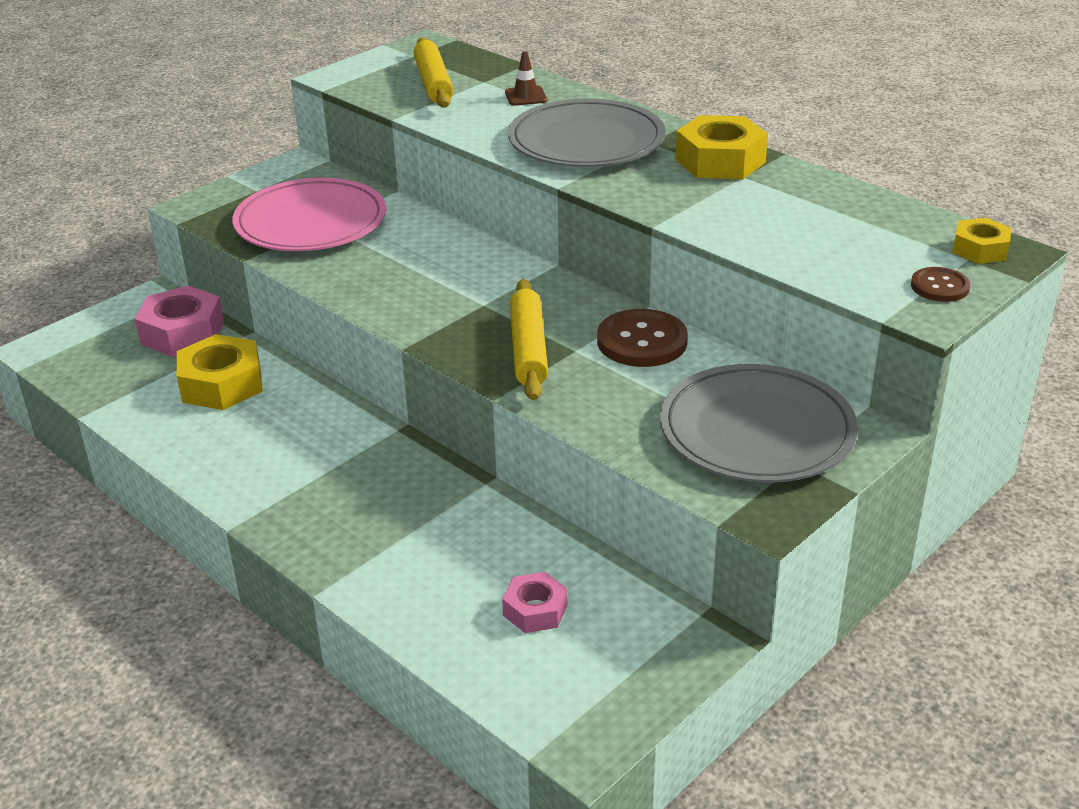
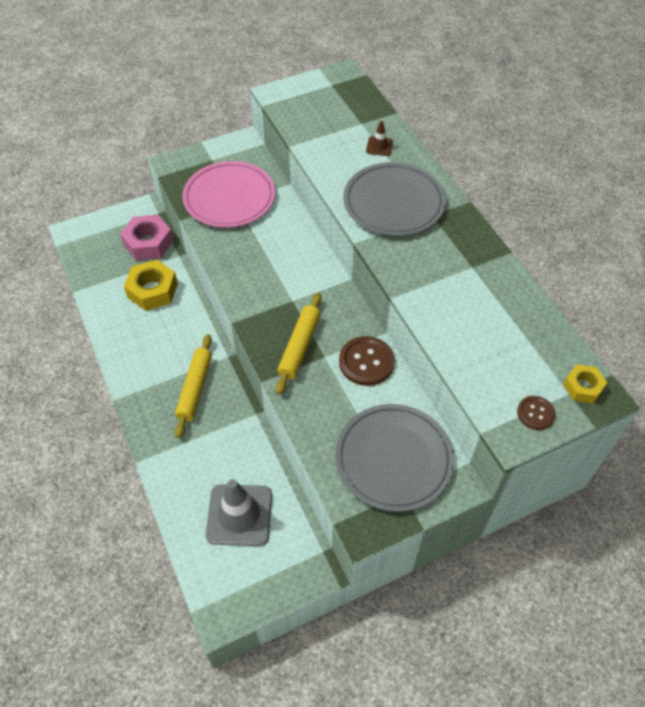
camera: 20 degrees right, 20 degrees up
yellow rolling pin [413,37,453,108] -> yellow rolling pin moved to [175,334,212,438]
pink nut [502,572,568,633] -> grey traffic cone [206,479,272,546]
yellow nut [675,115,768,179] -> none

